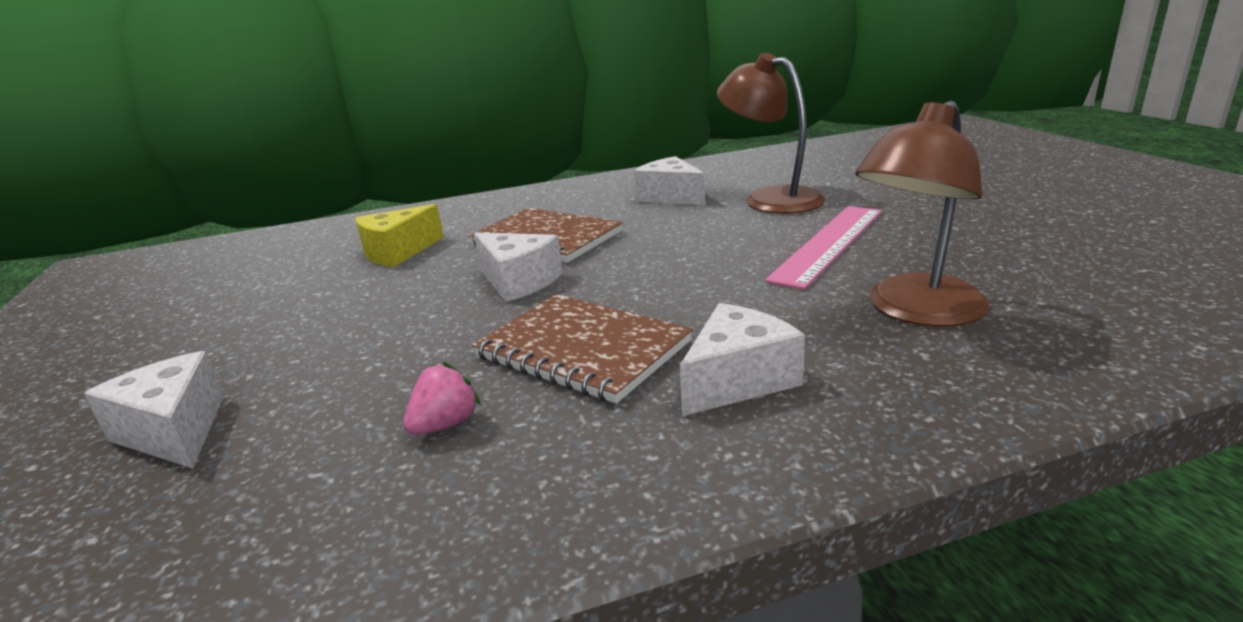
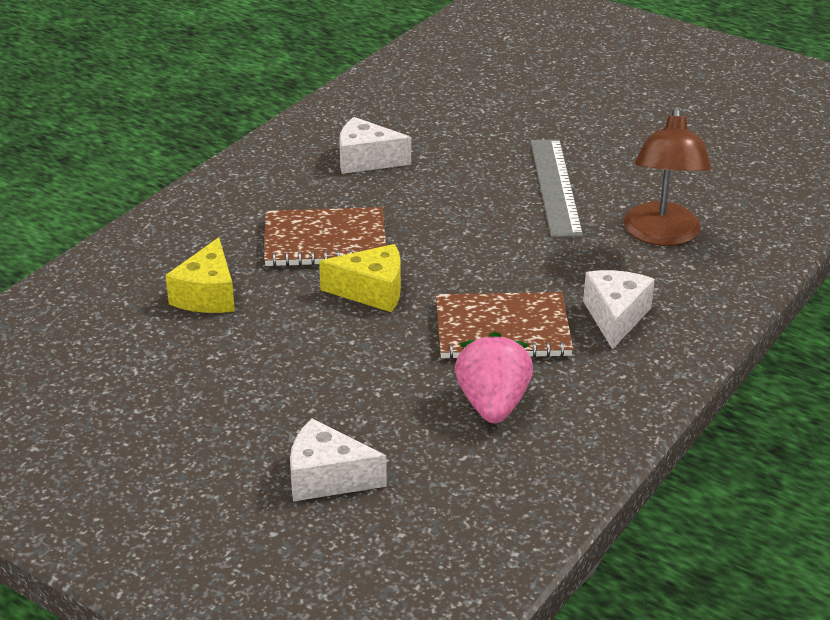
camera: 40 degrees left, 10 degrees up
pink strawberry [404,362,481,435] -> pink strawberry [455,331,533,424], size x1.80
white cheese [474,232,563,302] -> yellow cheese [319,244,401,312]
brown lamp [717,53,825,214] -> none
pink ruler [765,206,882,290] -> grey ruler [530,139,583,238]

